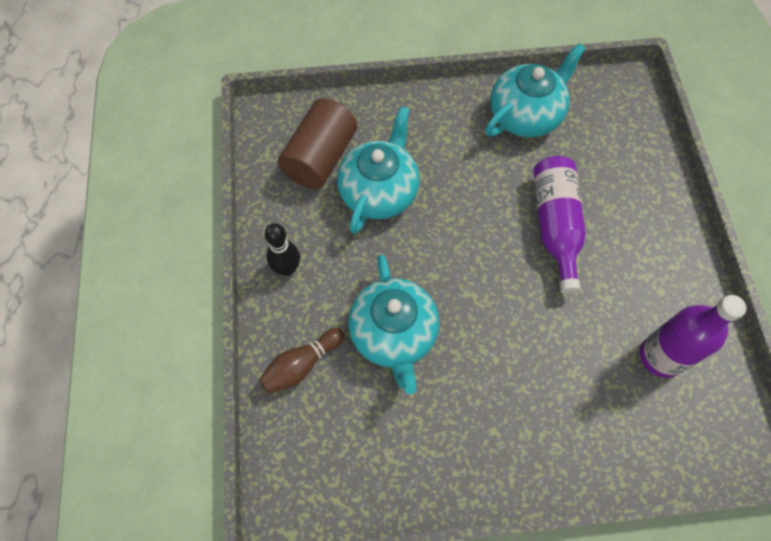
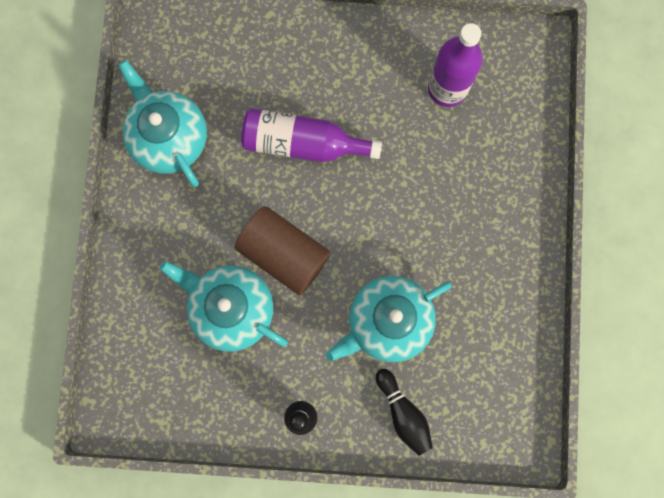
camera: 80 degrees left, 15 degrees up
brown bowling pin [259,328,345,394] -> black bowling pin [376,369,433,456]
brown cylinder [278,98,357,189] -> brown cylinder moved to [235,206,330,295]
turquoise teapot [348,254,439,394] -> turquoise teapot turned 150 degrees clockwise [326,276,452,362]

